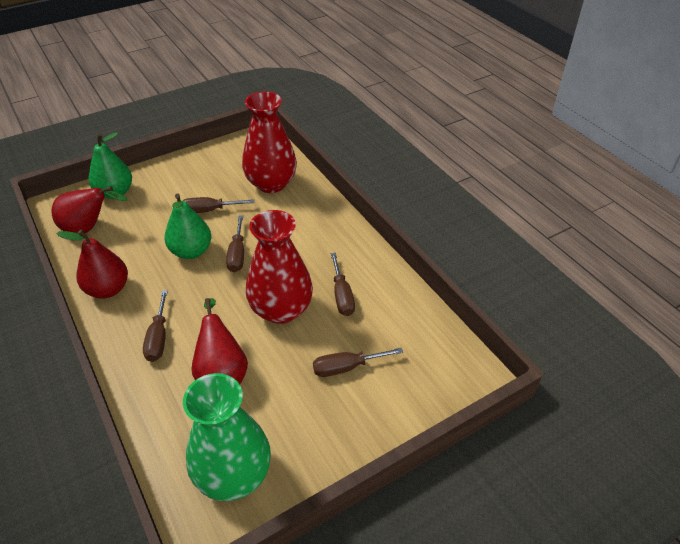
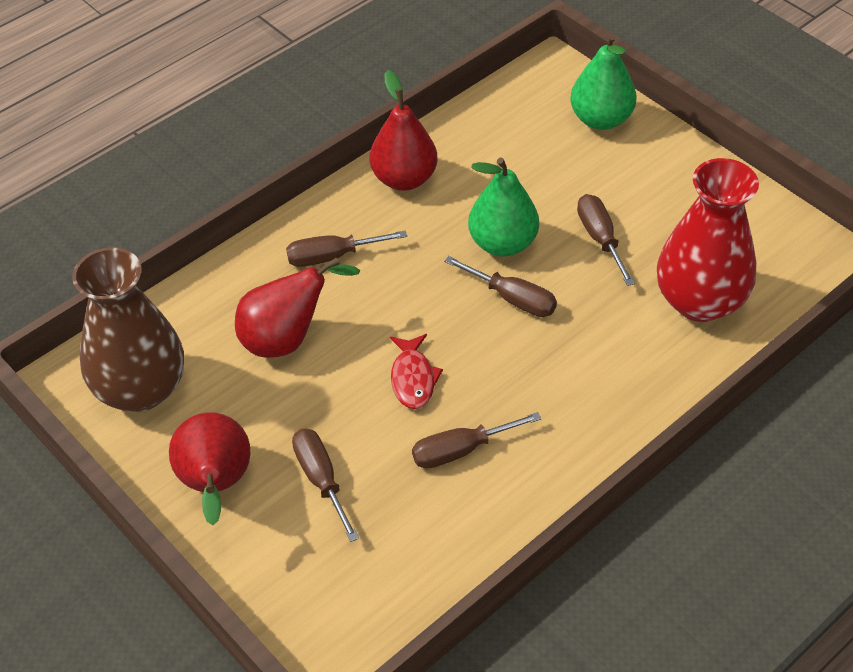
camera: 80 degrees right, 5 degrees up
red pear [52,186,128,233] -> red pear moved to [169,412,250,525]
green vase [183,373,271,501] -> brown vase [72,247,184,412]
brown screwdriver [226,216,244,273] -> brown screwdriver turned 135 degrees counterclockwise [444,256,557,317]
red vase [246,210,313,324] -> red fish [390,334,443,409]

